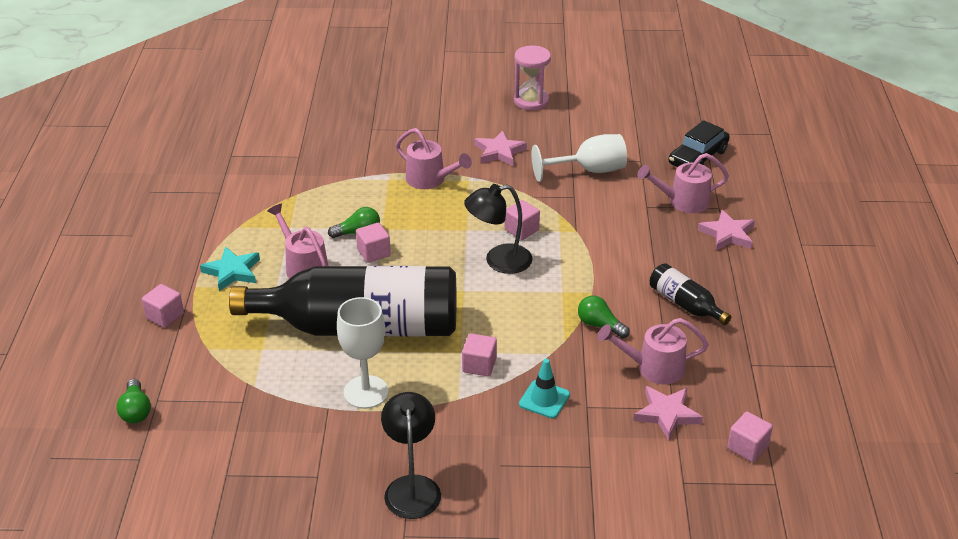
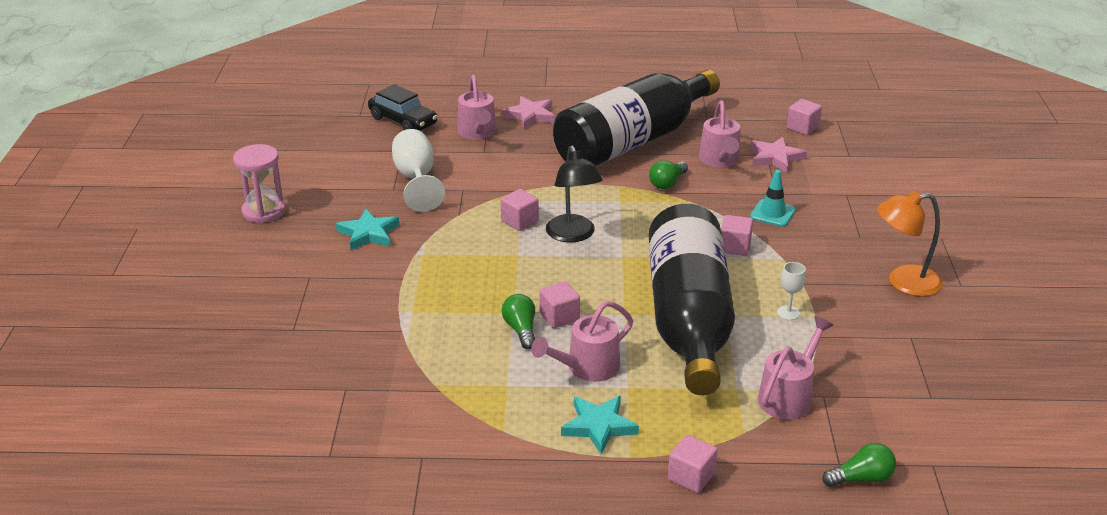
camera: 90 degrees left, 5 degrees down
white goblet [337,297,389,409] -> white goblet [777,262,806,320], size x0.49
black lamp [381,392,441,519] -> orange lamp [877,191,943,296]
pink watering can [396,128,472,189] -> pink watering can moved to [758,316,834,420]
pink star [475,130,527,166] -> turquoise star [336,209,399,250]
black bottle [650,263,731,325] -> black bottle [553,70,720,166], size x2.37

